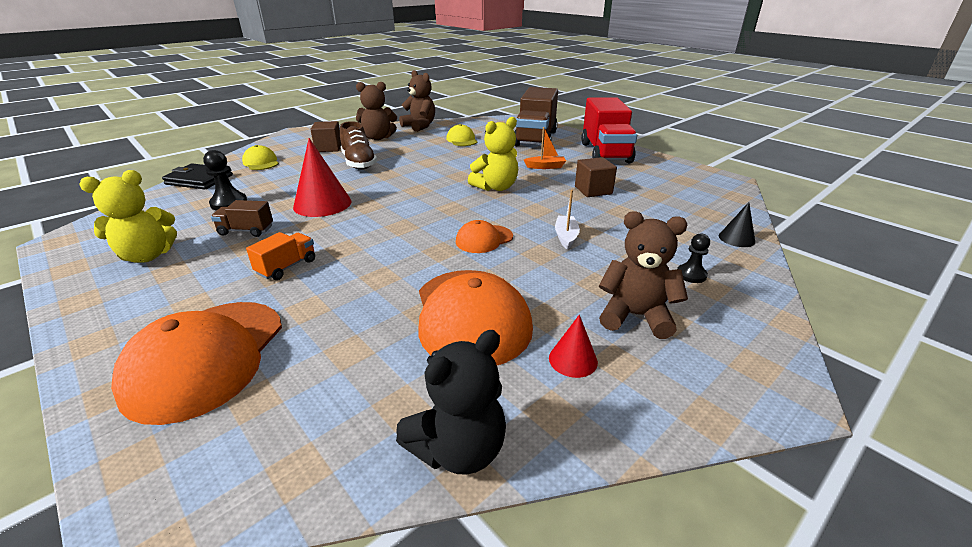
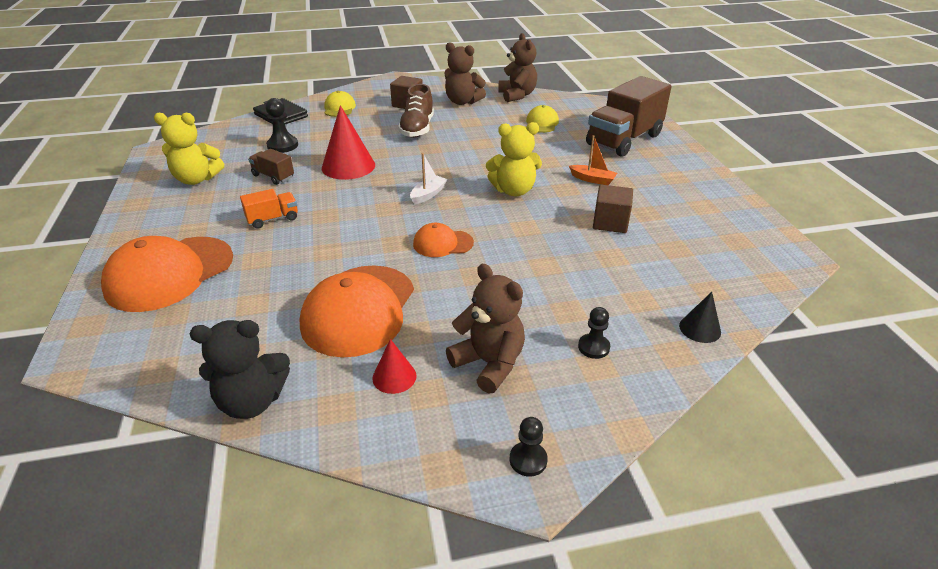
camera: 30 degrees right, 5 degrees up
white boat [555,190,580,250] -> white boat moved to [410,153,447,204]
red truck [581,97,637,163] -> none
none -> black pawn [510,417,548,477]

